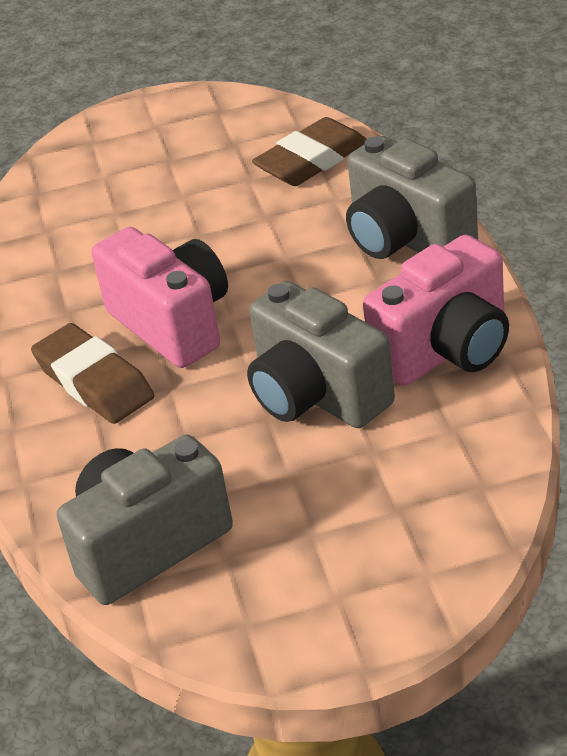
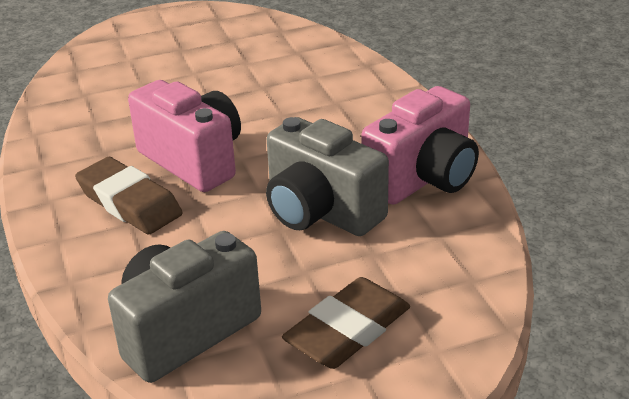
camera: 10 degrees left, 5 degrees down
brown eraser [252,117,367,186] -> brown eraser moved to [282,277,410,369]
grey camera [346,136,478,259] -> none

